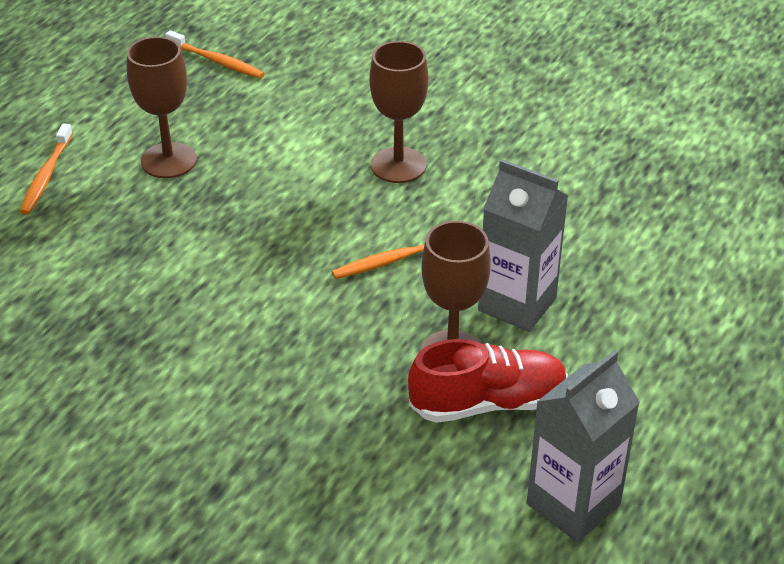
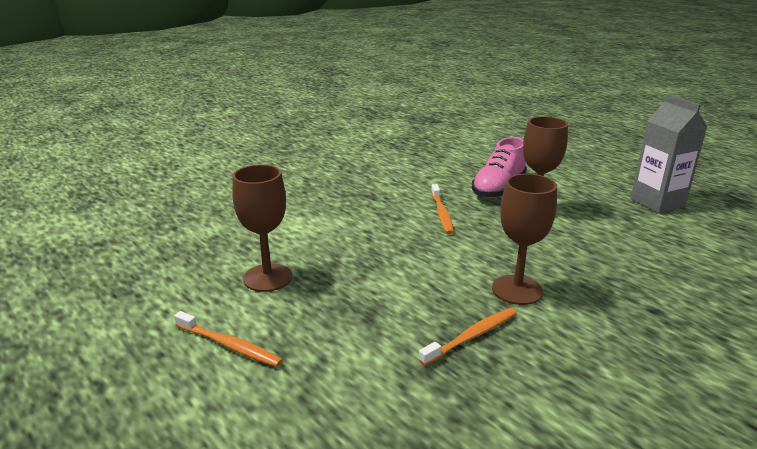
camera: 70 degrees left, 15 degrees down
orange toothbrush [165,30,265,79] -> orange toothbrush moved to [418,308,517,366]
brown goblet [369,41,428,183] -> brown goblet moved to [492,174,557,305]
red shoe [408,339,568,423] -> none
grey carton [478,159,568,332] -> pink shoe [472,137,527,198]

